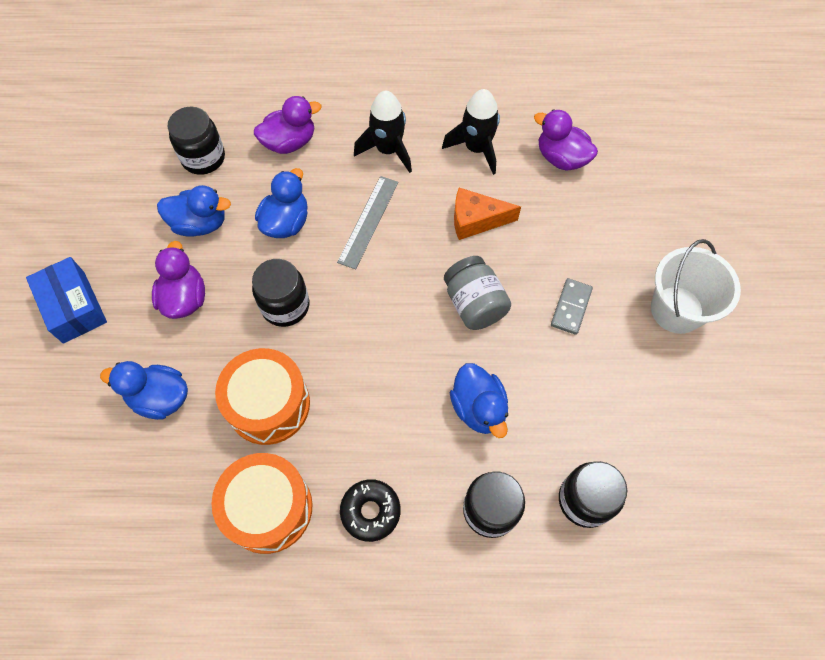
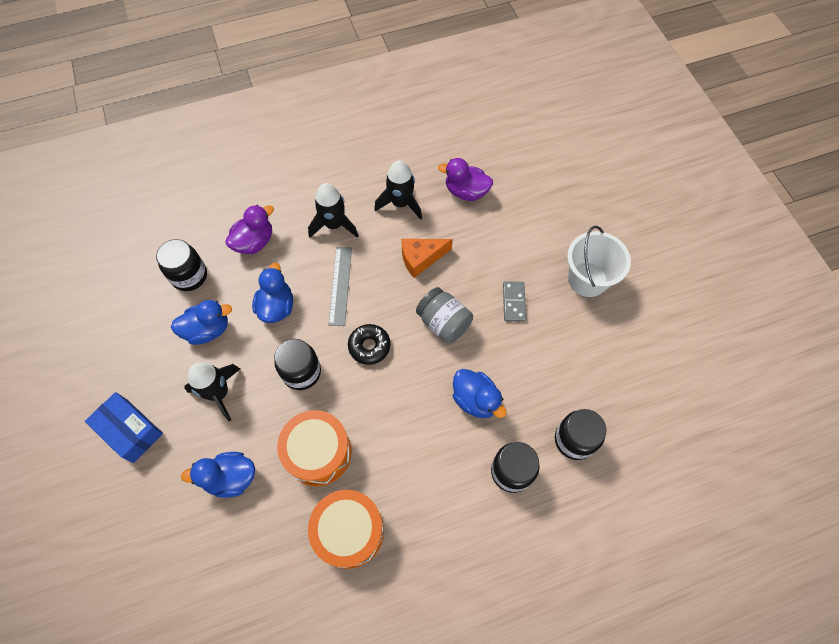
camera: 20 degrees left, 0 degrees up
purple duck [152,241,205,319] -> black rocket [184,362,240,421]
black donut [340,479,401,542] -> black donut moved to [348,324,390,365]

